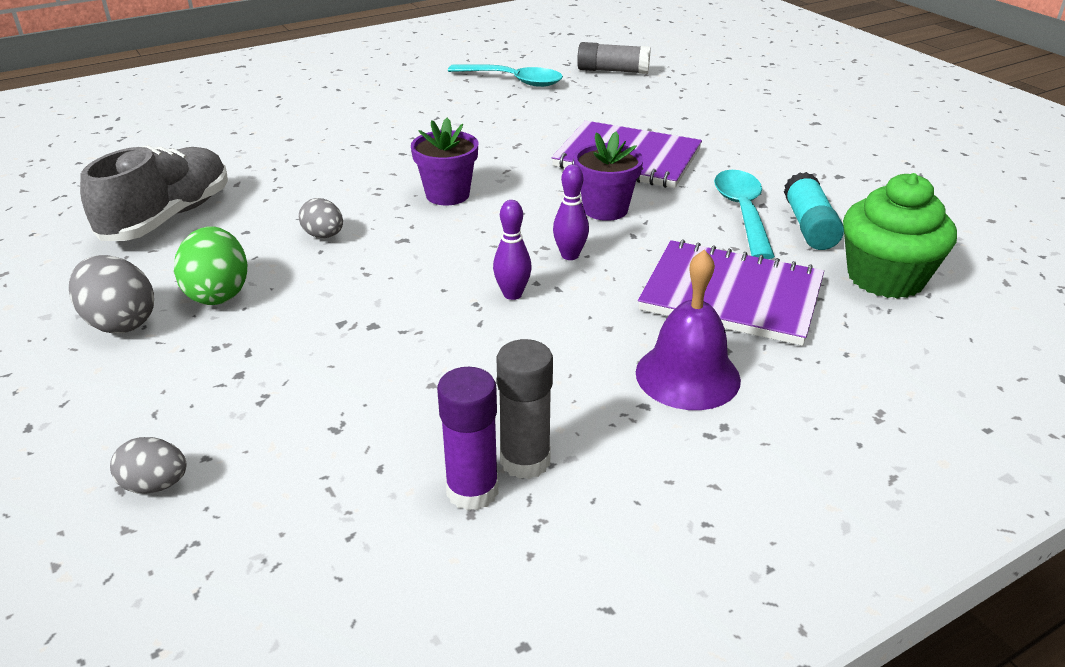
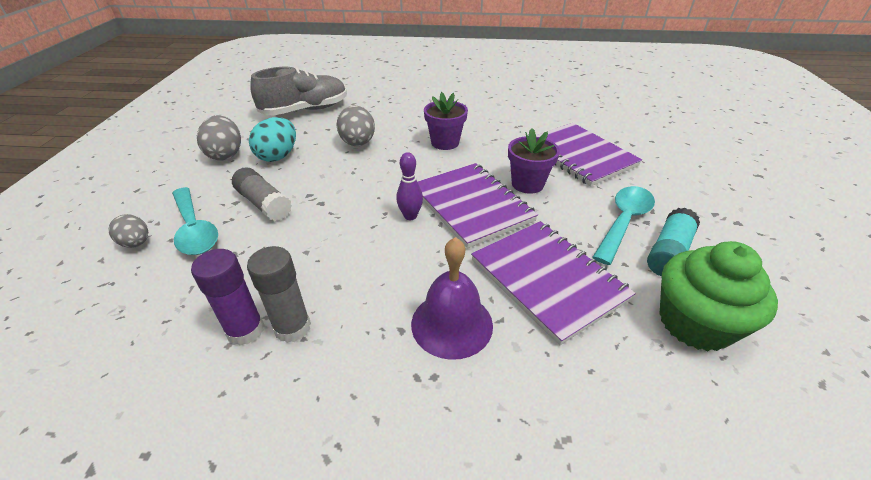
camera: 35 degrees right, 5 degrees up
green egg [174,226,247,305] -> turquoise egg [249,117,296,162]
grey egg [299,198,343,238] -> grey egg [337,106,375,146], size x1.59
turquoise spoon [448,64,563,87] -> turquoise spoon moved to [172,187,218,255]
purple bowling pin [553,165,589,260] -> purple notebook [418,163,538,248]
grey glue stick [577,42,651,74] -> grey glue stick moved to [232,167,292,221]

